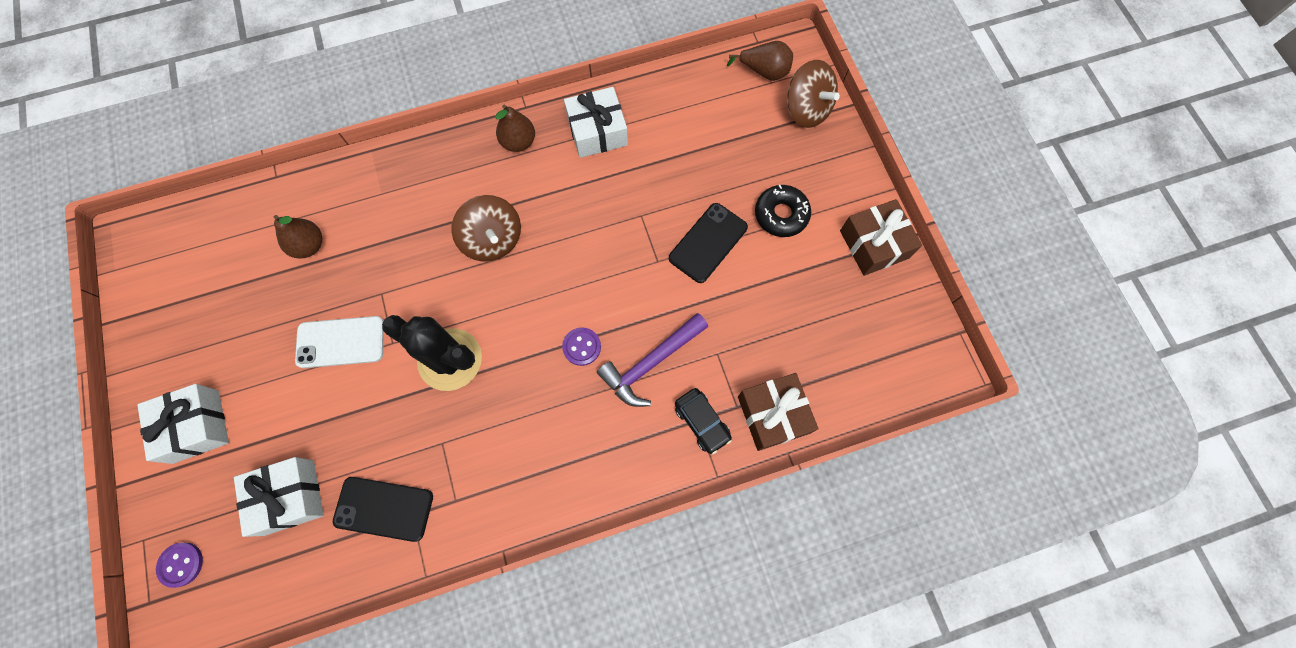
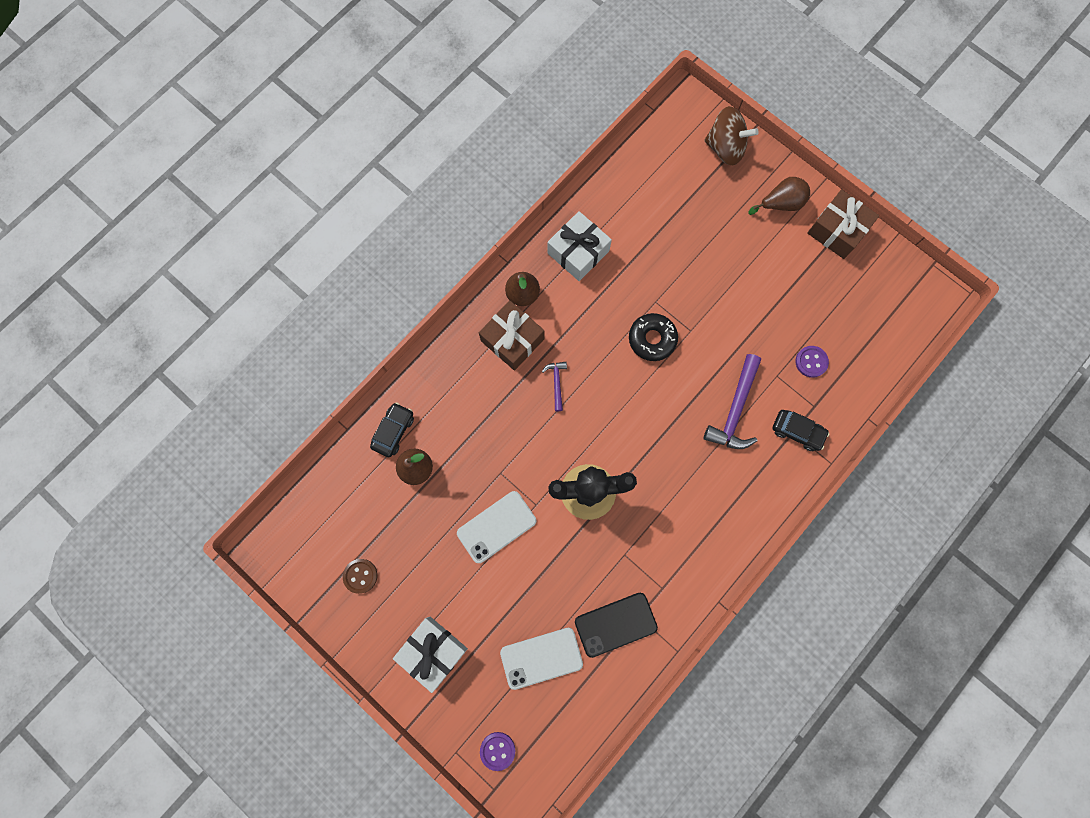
camera: 30 degrees left, 5 degrees up
white gift [234,457,324,537] -> white phone [500,628,583,690]
brown spinning top [451,195,521,261] -> purple hammer [542,362,567,411]
purple button [562,327,601,366] -> purple button moved to [795,346,829,378]
black phone [669,203,748,283] -> none
brown pear [727,41,793,81] -> brown pear moved to [748,177,810,215]
brown gift [738,373,819,451] -> brown gift moved to [479,300,545,371]
black donut [755,185,811,237] -> black donut moved to [629,313,678,361]
none -> brown button [343,559,378,594]
none -> black car [370,402,414,457]

